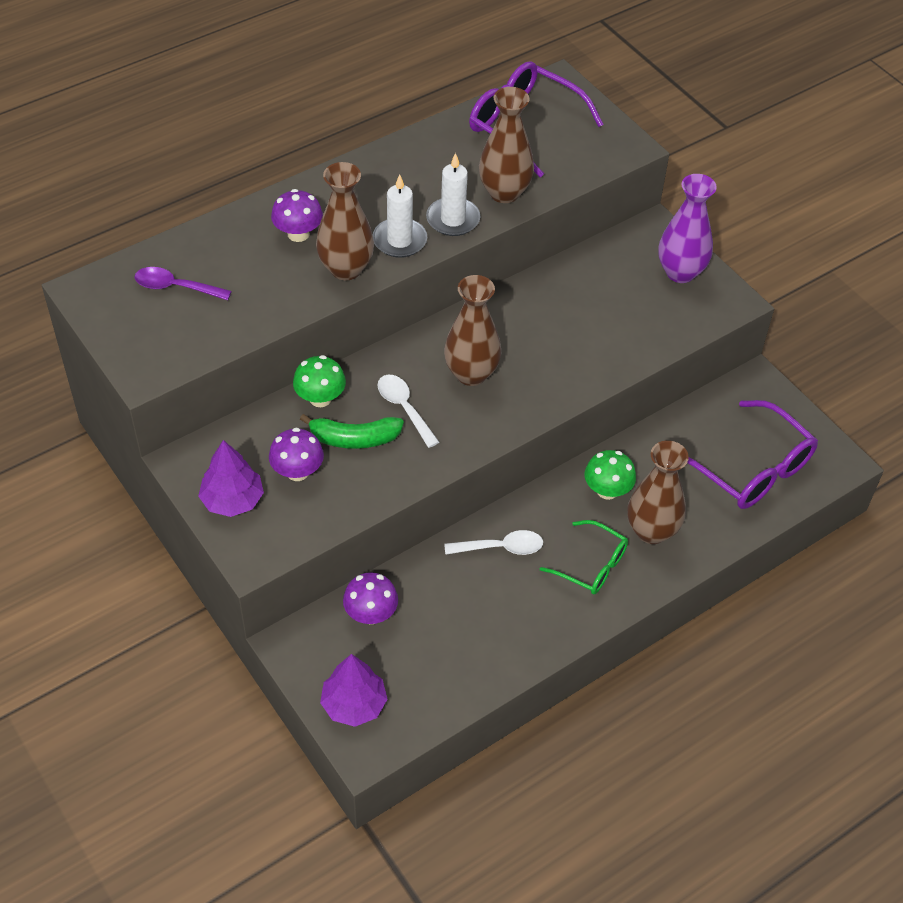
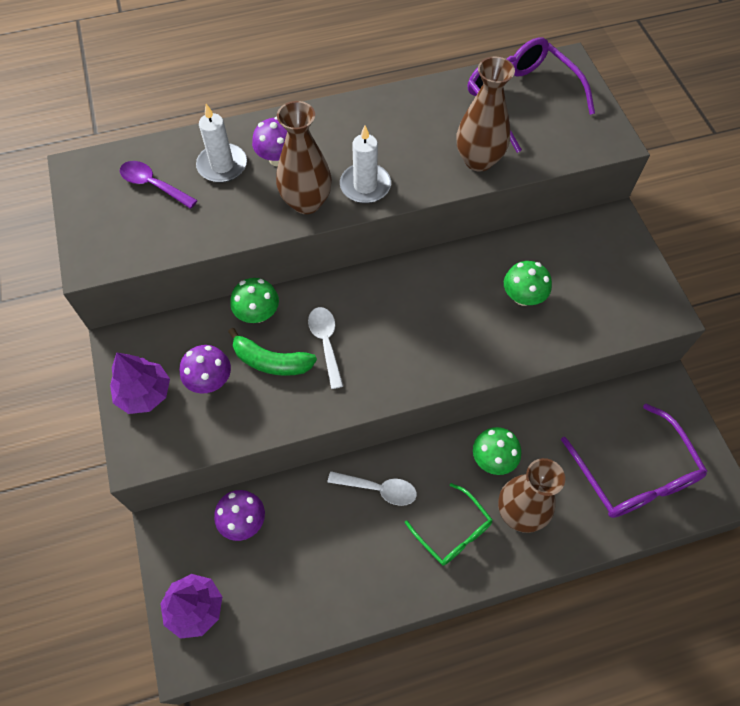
camera: 20 degrees right, 10 degrees up
white candle [426,153,480,236] -> white candle moved to [196,104,247,183]
brown vase [444,275,501,386] -> none
purple vase [658,174,717,283] -> none
none -> green mushroom [504,261,552,306]

